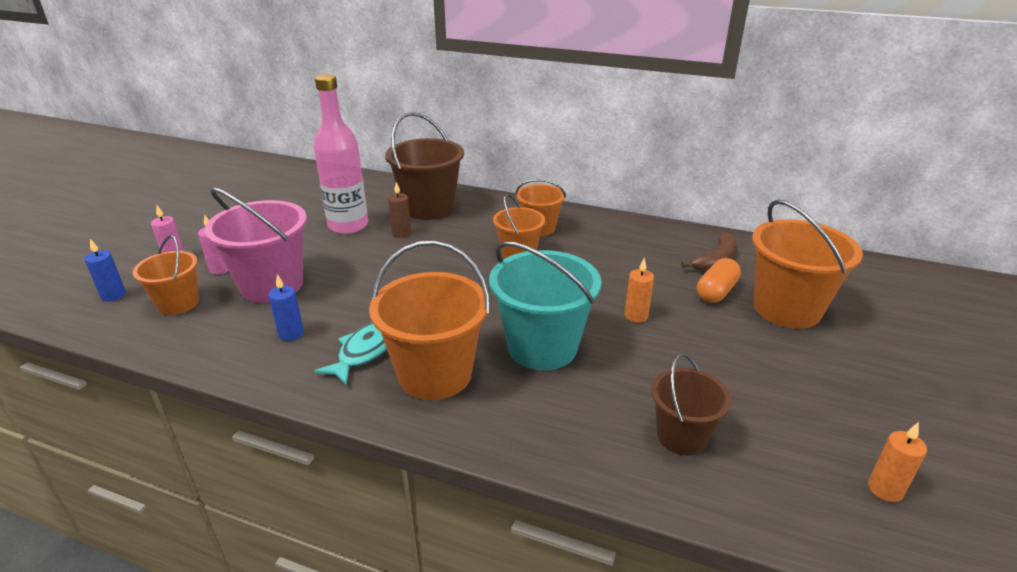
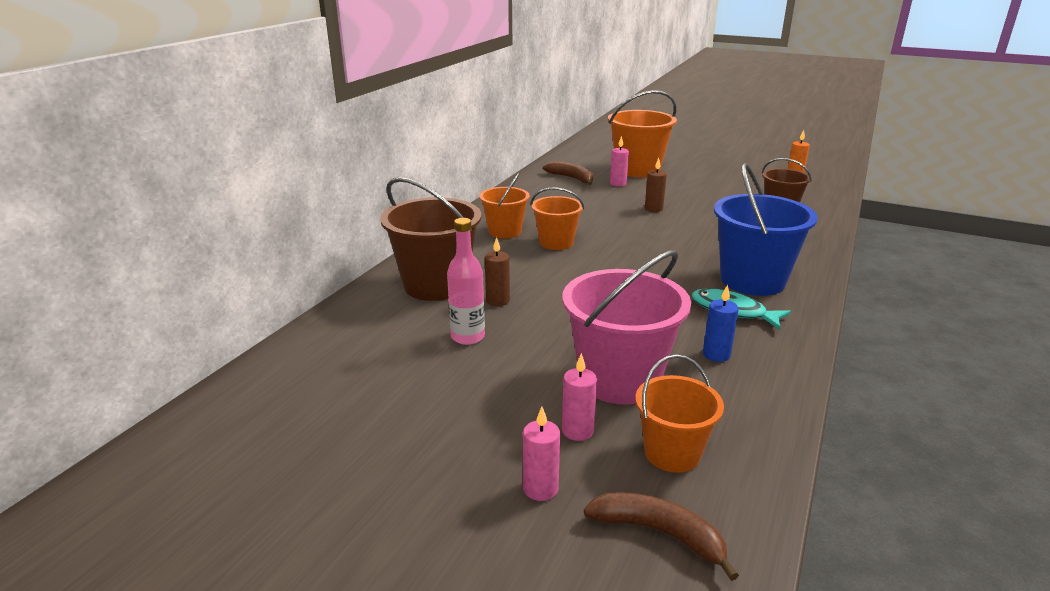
camera: 85 degrees left, 5 degrees down
blue candle [85,239,126,302] -> brown banana [584,492,739,581]
pink bottle [314,74,368,234] -> pink bottle [447,218,485,345], size x0.62
orange bucket [369,241,490,400] -> blue bucket [714,163,818,296]
turquoise bucket [489,241,601,370] -> none
orange candle [625,258,654,323] -> brown candle [645,158,667,212]
orange capsule [697,258,741,303] -> pink candle [610,136,629,187]

